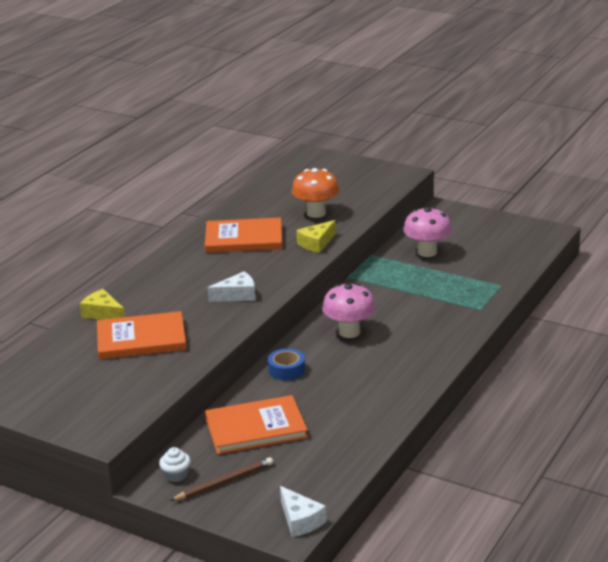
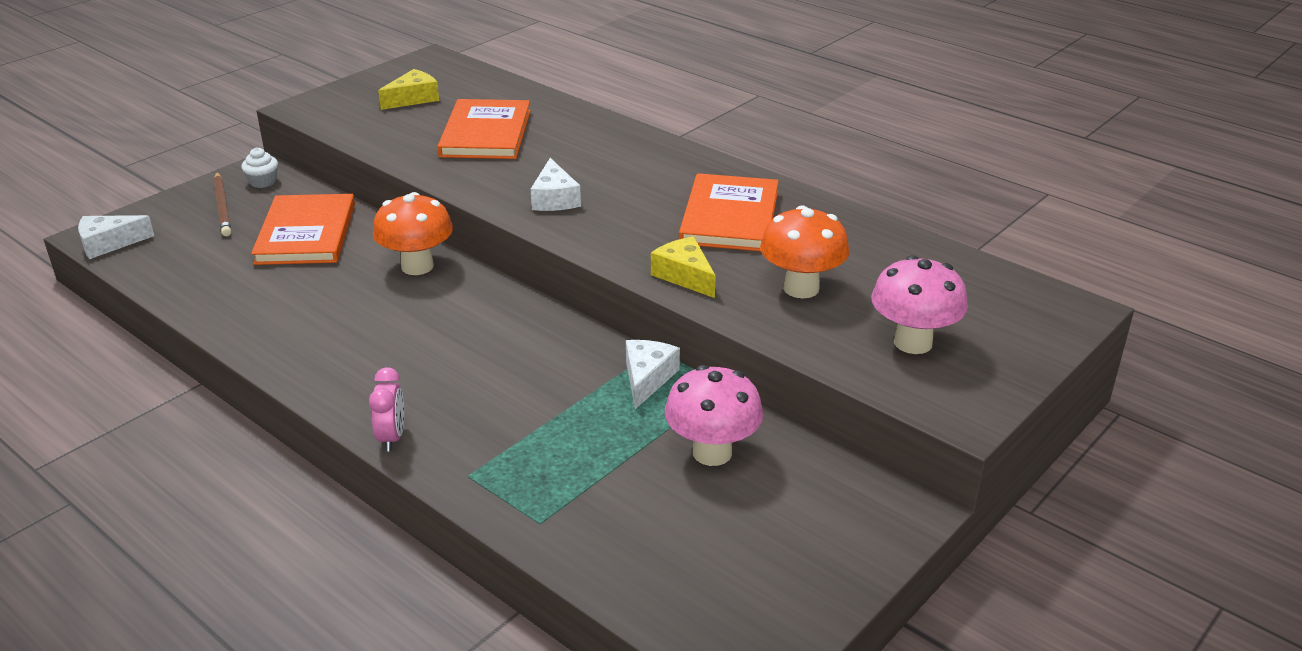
camera: 100 degrees right, 5 degrees up
yellow cheese [80,289,125,320] -> yellow cheese moved to [378,69,439,110]
blue tape [268,348,305,381] -> orange mushroom [373,192,453,275]
pink mushroom [322,283,376,338] -> pink mushroom moved to [871,255,968,354]
none -> pink clock [369,367,404,452]
none -> white cheese [626,340,680,409]

